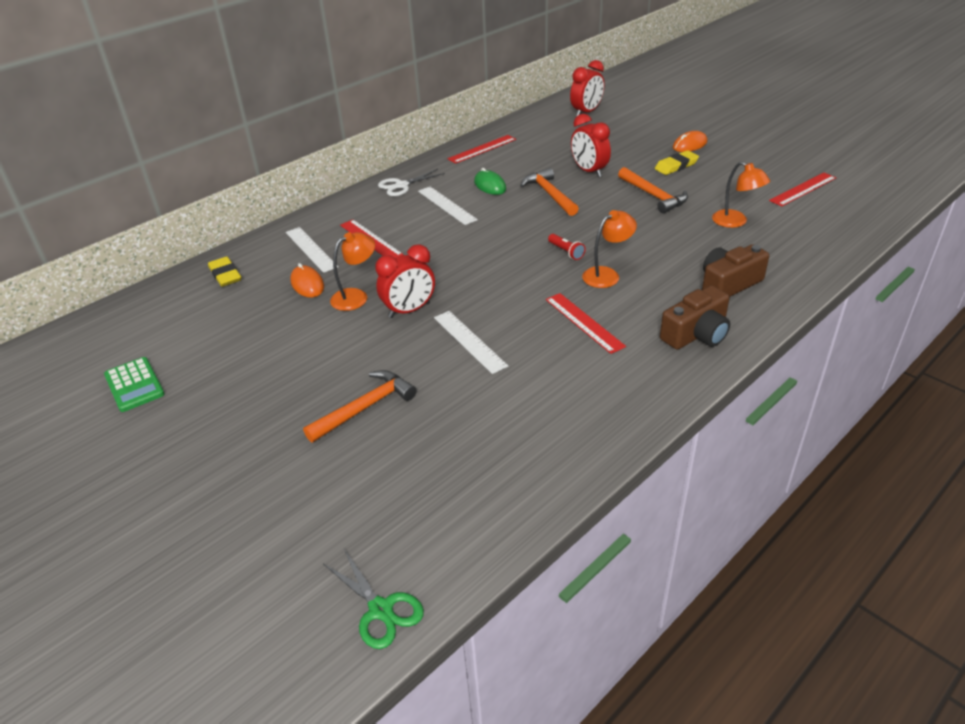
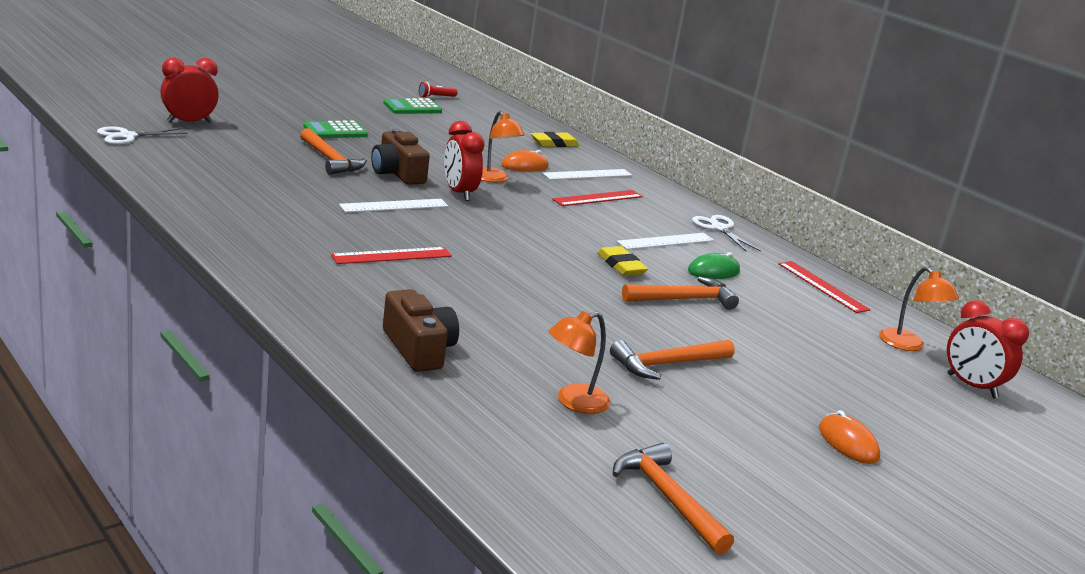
camera: 90 degrees right, 15 degrees down
green scissors [324,549,424,649] -> white scissors [97,126,188,145]
red flashlight [548,234,585,260] -> red flashlight moved to [419,82,458,98]
red clock [571,114,611,177] -> red clock moved to [160,58,219,123]
orange lamp [582,210,637,288] -> orange lamp moved to [879,267,959,351]
yellow eraser [655,150,699,175] -> yellow eraser moved to [597,246,648,276]
brown camera [660,286,730,350] -> brown camera moved to [371,129,430,185]
red ruler [769,173,836,206] -> orange hammer [613,443,734,554]
none -> green calculator [303,120,368,138]

